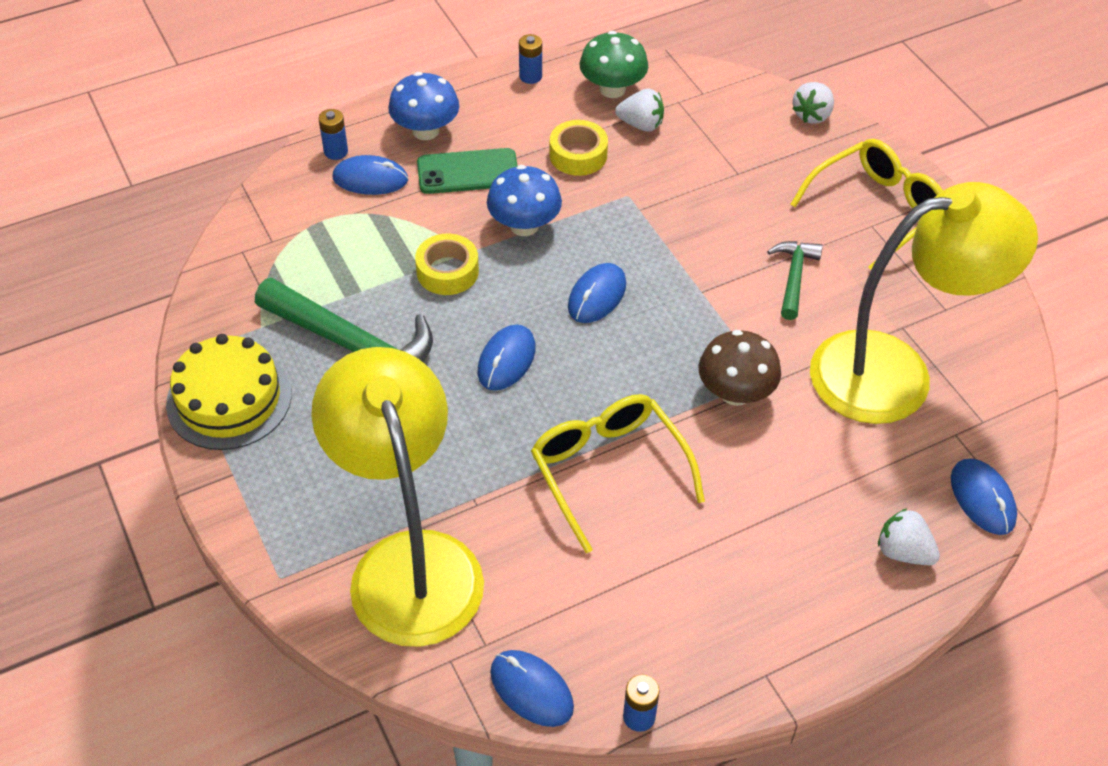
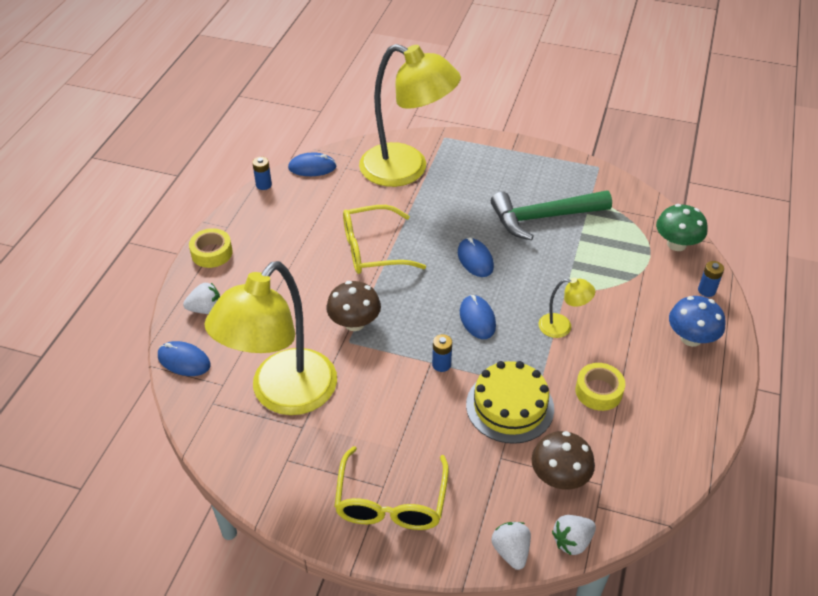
camera: 135 degrees right, 5 degrees down
yellow cake [166,334,291,450] -> yellow cake moved to [466,361,554,444]
blue mouse [333,155,408,195] -> none
yellow tape [415,234,479,295] -> yellow tape moved to [189,228,233,268]
green phone [417,148,518,194] -> none
blue mushroom [487,165,562,236] -> yellow lamp [538,278,595,338]
blue battery [519,34,542,84] -> blue battery moved to [432,334,452,372]
yellow glasses [531,394,705,553] -> yellow glasses turned 150 degrees clockwise [343,205,426,274]
green mushroom [580,31,648,98] -> green mushroom moved to [656,204,707,251]
white strawberry [615,89,664,132] -> white strawberry moved to [552,515,596,555]
green hammer [767,241,823,320] -> none
none -> brown mushroom [531,431,595,490]

